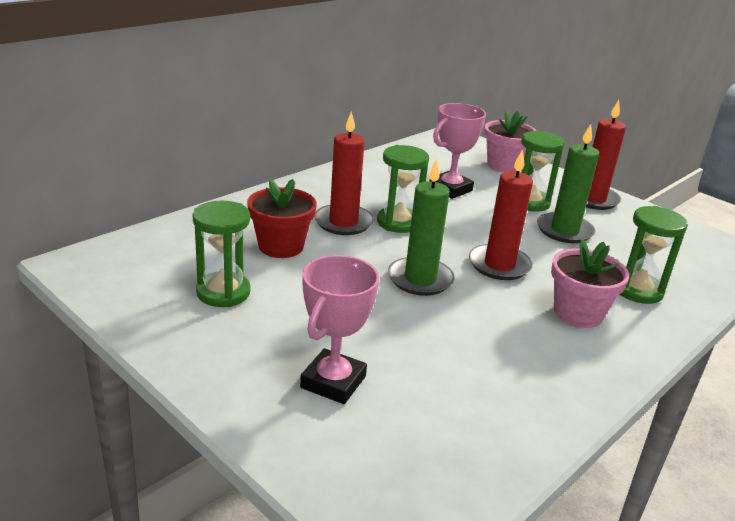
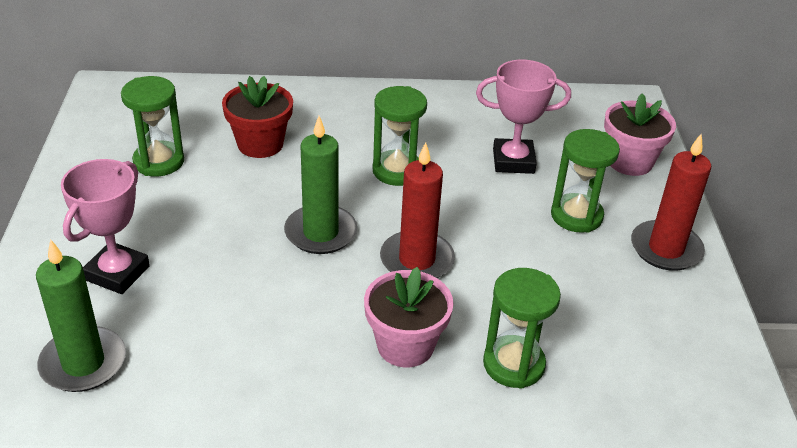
camera: 45 degrees right, 10 degrees up
pink trophy [300,255,379,404] -> pink trophy turned 45 degrees counterclockwise [61,159,150,294]
red candle [314,112,374,235] -> none
green candle [537,124,599,243] -> green candle moved to [36,239,126,392]

